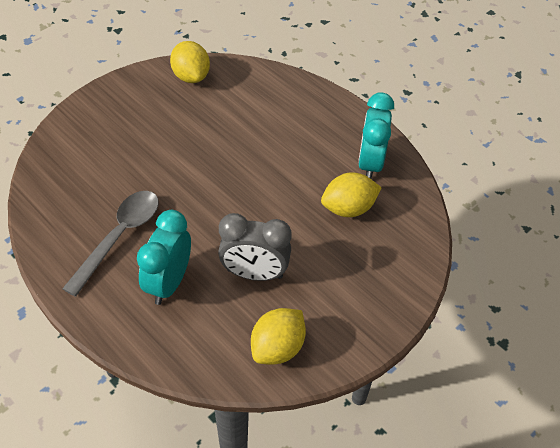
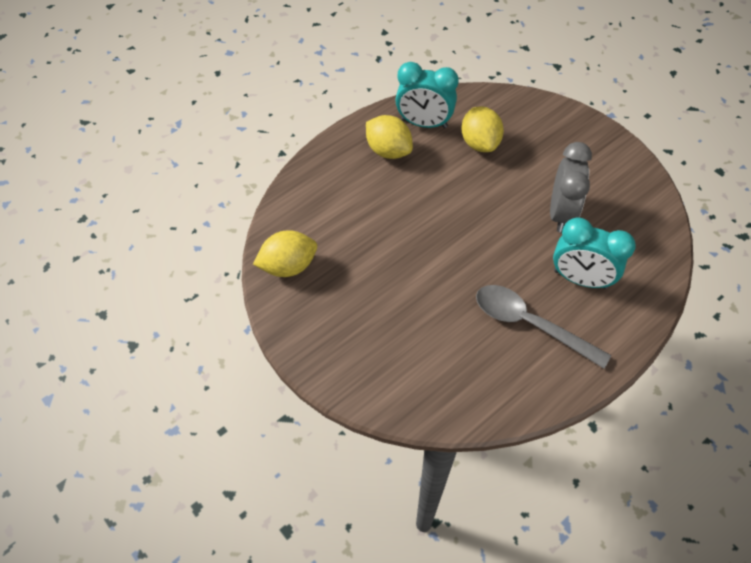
camera: 85 degrees left, 5 degrees up
yellow lemon [251,308,306,365] -> yellow lemon moved to [366,115,413,159]

